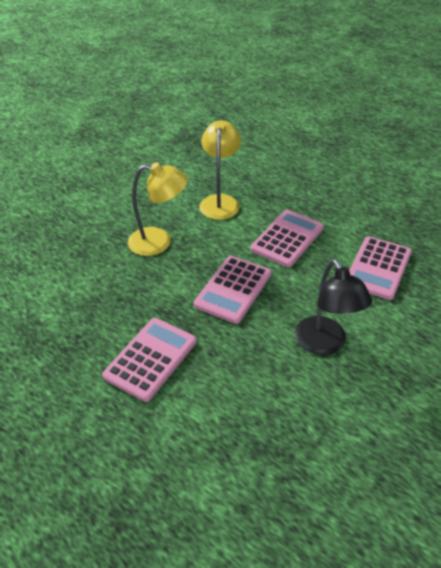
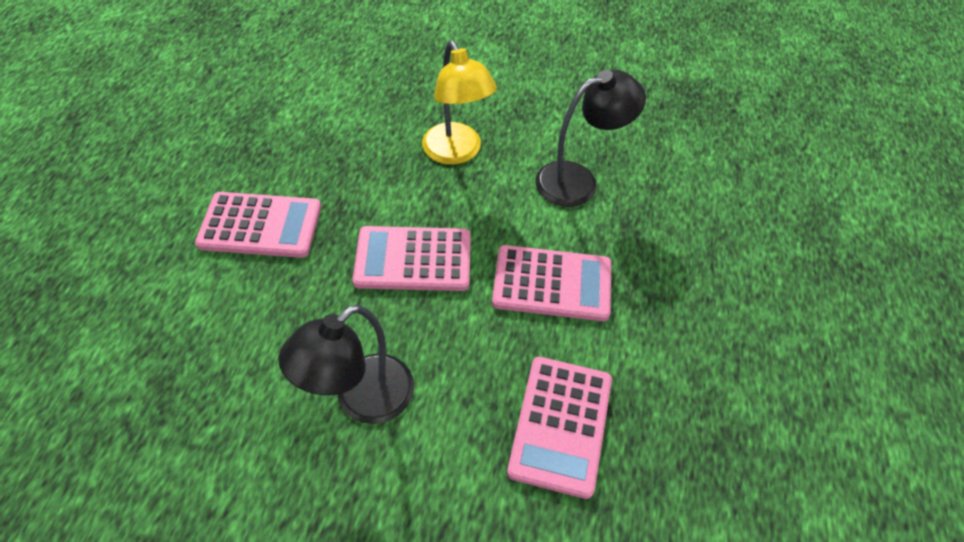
camera: 60 degrees right, 10 degrees up
yellow lamp [199,120,241,220] -> black lamp [535,70,646,207]
pink calculator [349,236,412,300] -> pink calculator turned 75 degrees counterclockwise [507,357,612,499]

